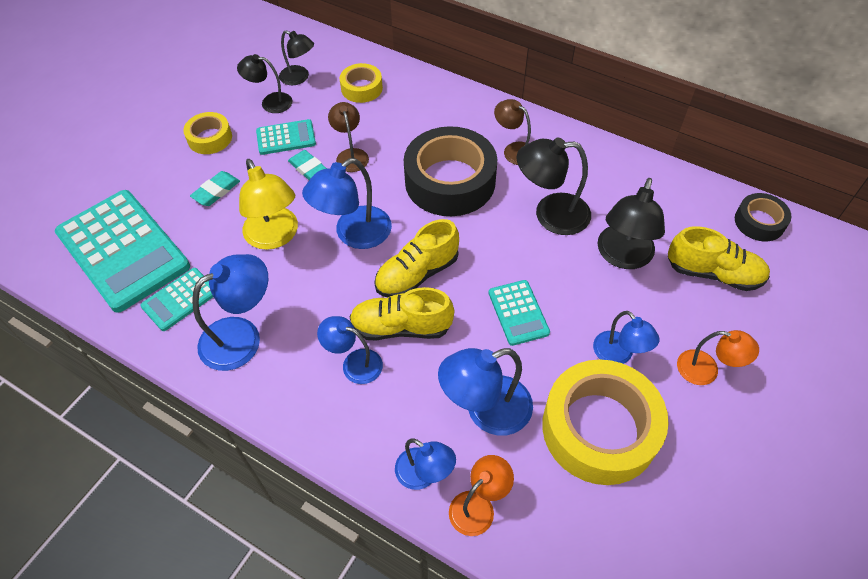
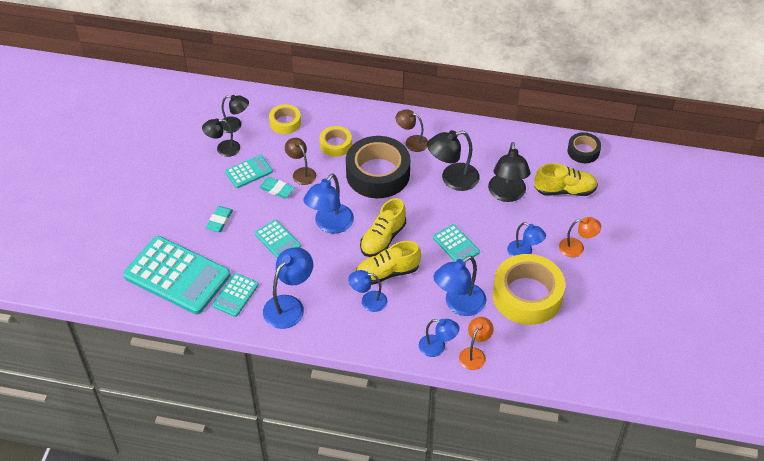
camera: 20 degrees left, 5 degrees down
yellow tape [183,112,232,154] -> yellow tape moved to [320,126,352,157]
yellow lamp [239,159,298,250] -> turquoise calculator [255,220,301,258]

